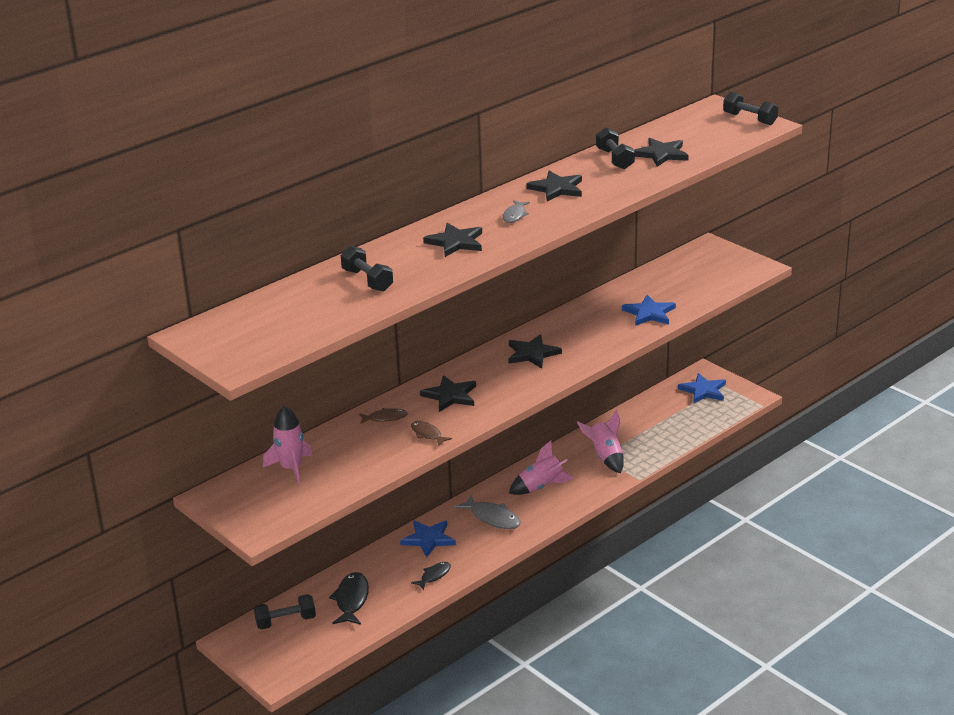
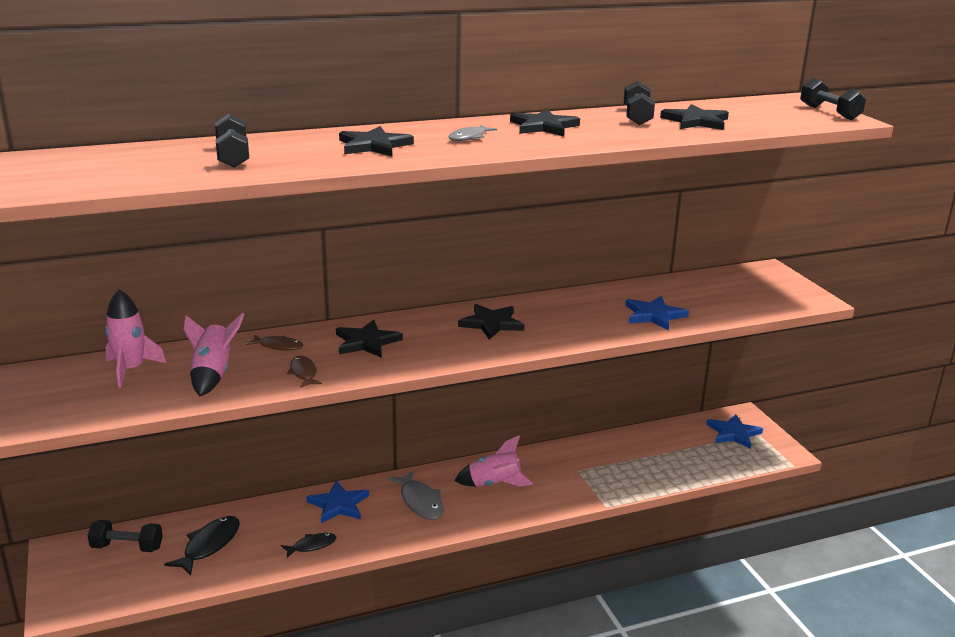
camera: 20 degrees right, 5 degrees down
pink rocket [577,410,624,473] -> pink rocket moved to [183,313,244,396]

